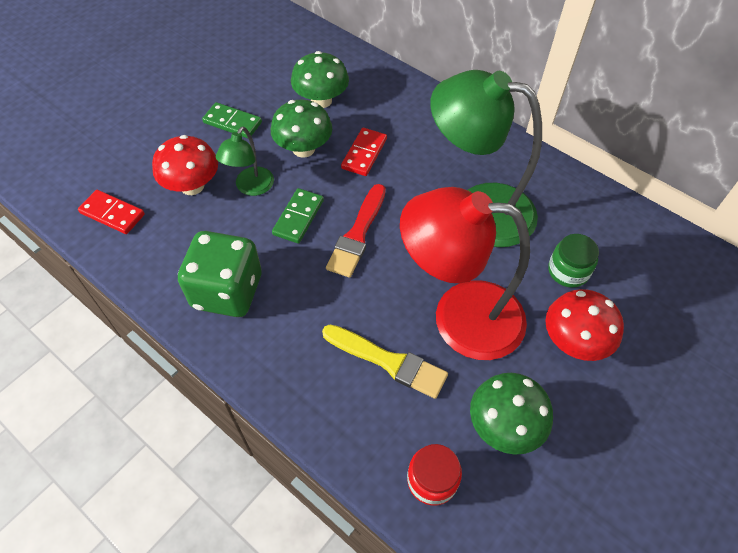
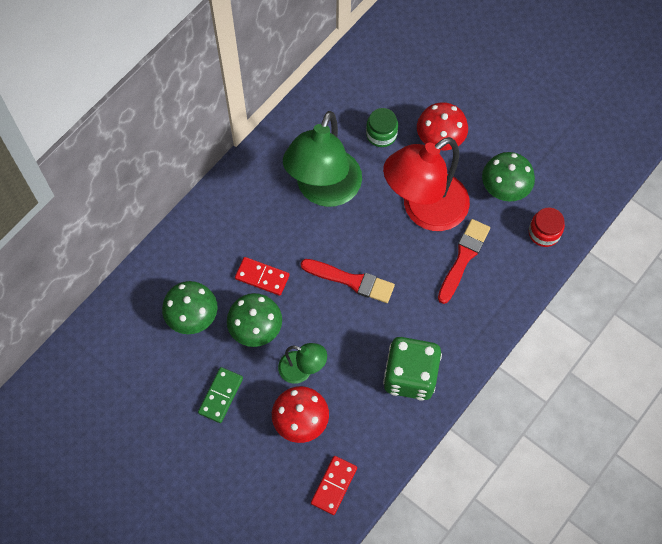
camera: 90 degrees left, 10 degrees up
green domino [272,188,324,244] -> none
yellow brush [322,325,448,399] -> red brush [438,219,490,304]
red lamp [400,187,530,360] -> red lamp turned 45 degrees clockwise [383,137,470,231]

